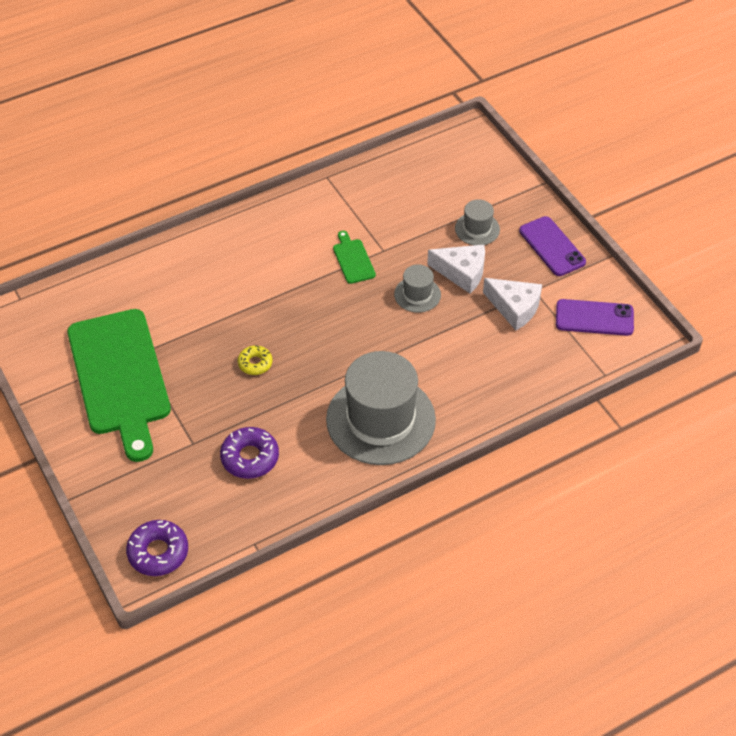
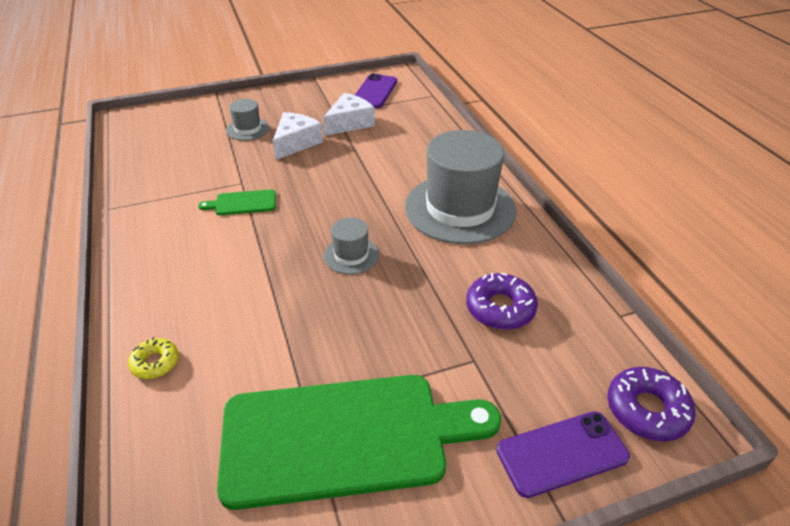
camera: 80 degrees left, 10 degrees down
yellow donut [238,346,272,375] -> yellow donut moved to [128,337,179,379]
grey hat [394,265,441,313] -> grey hat moved to [323,218,379,274]
purple phone [519,216,586,276] -> purple phone moved to [496,411,630,498]

